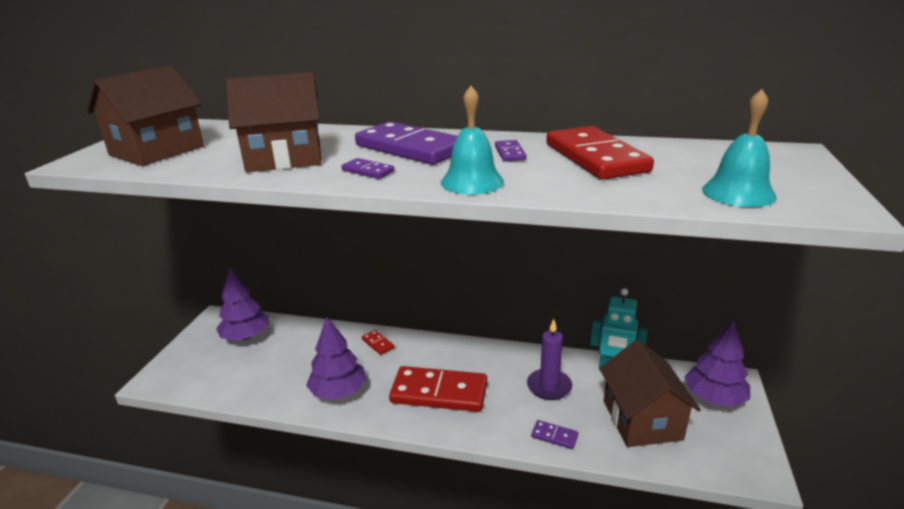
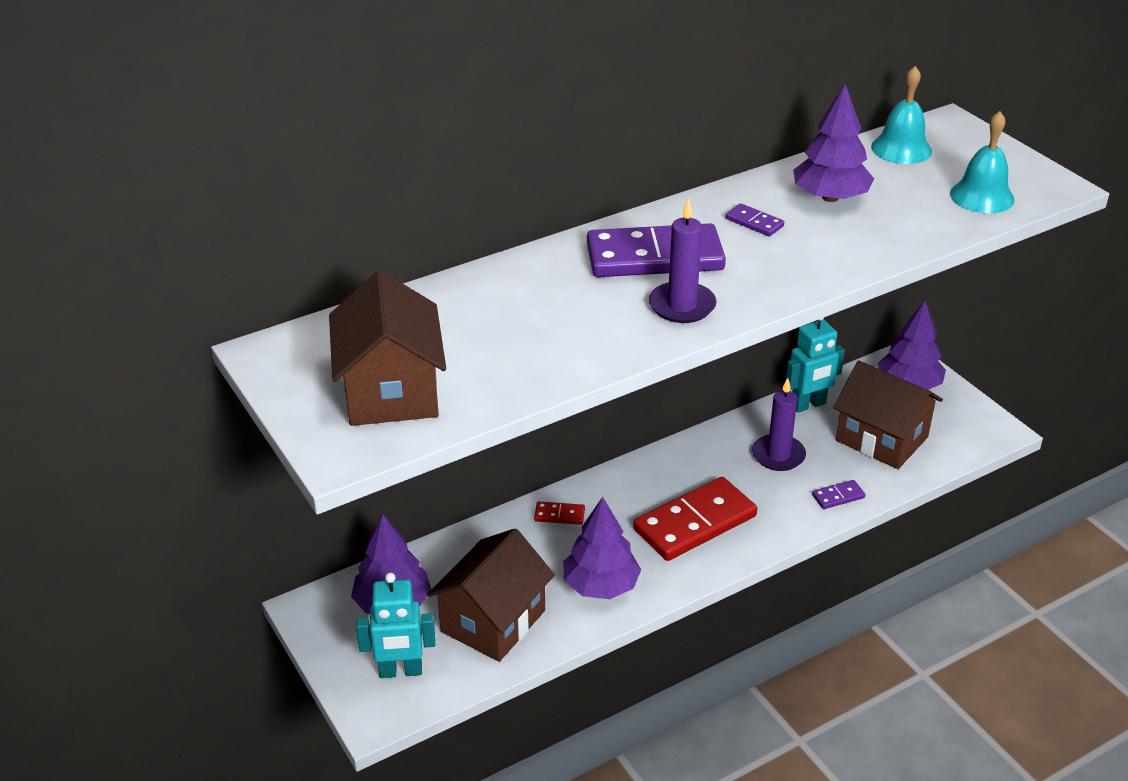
camera: 45 degrees left, 10 degrees up
brown house [226,72,321,172] -> brown house moved to [427,528,555,662]
purple domino [341,158,394,179] -> purple candle [649,198,717,323]
turquoise bell [441,86,504,195] -> turquoise bell moved to [871,66,932,164]
red domino [546,126,654,180] -> purple tree [793,84,874,202]
none -> turquoise robot [356,572,436,678]

